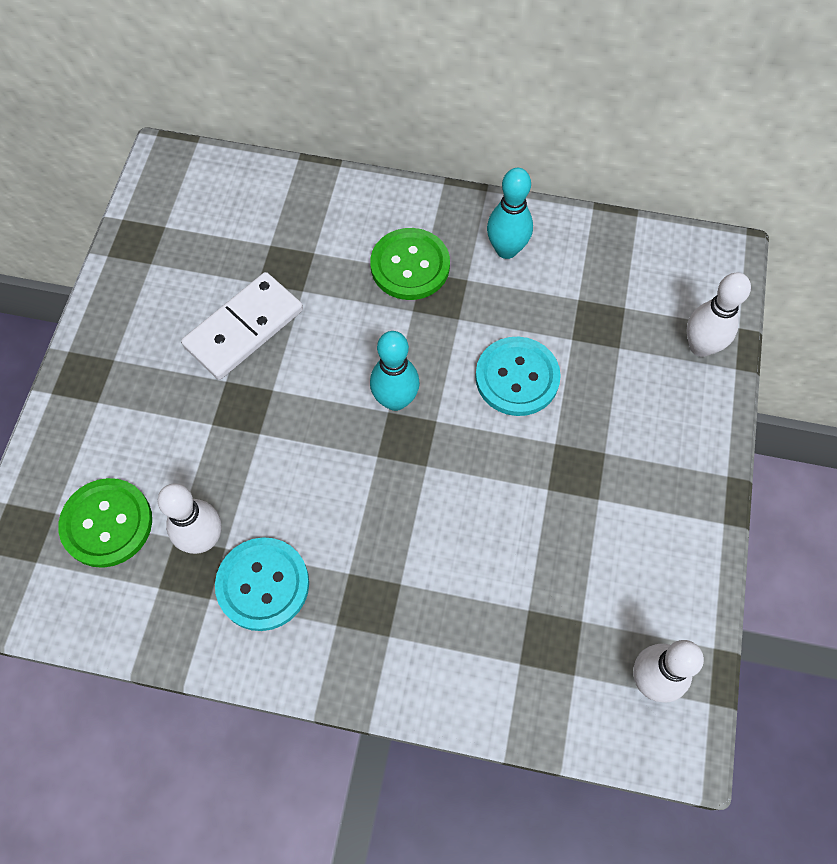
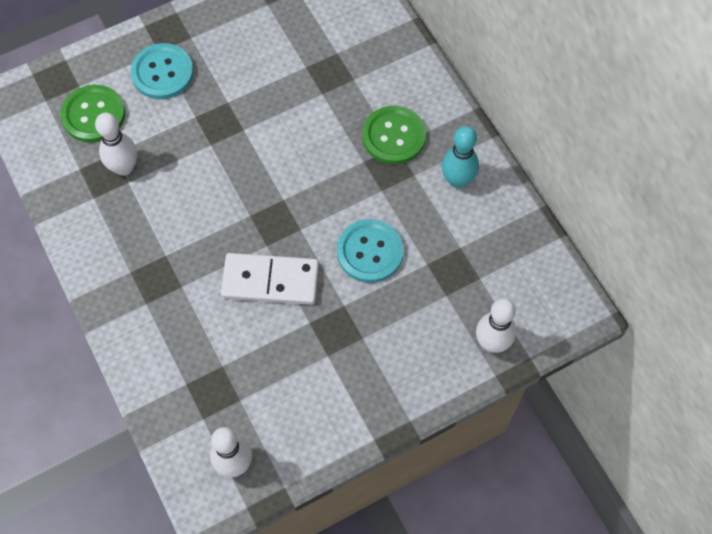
camera: 50 degrees right, 0 degrees up
white domino [181,272,303,380] -> white domino moved to [221,253,319,305]
turquoise button [215,537,309,631] -> turquoise button moved to [131,43,194,99]
turquoise bowling pin [370,331,420,411] -> none

